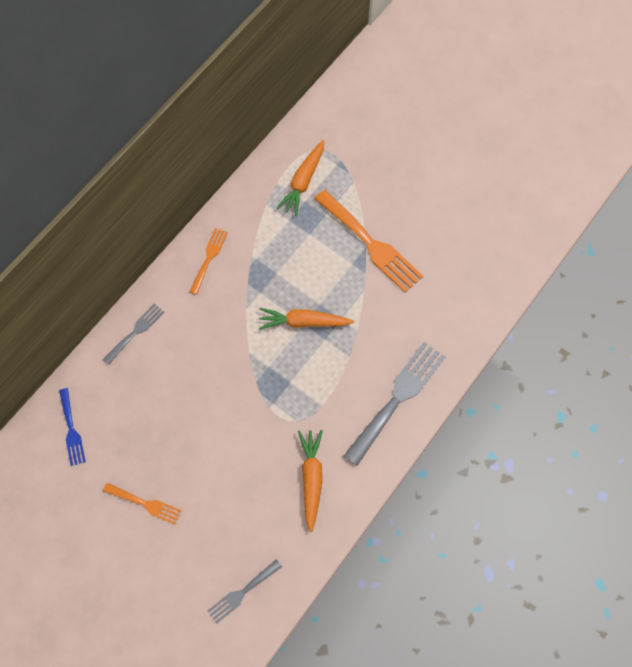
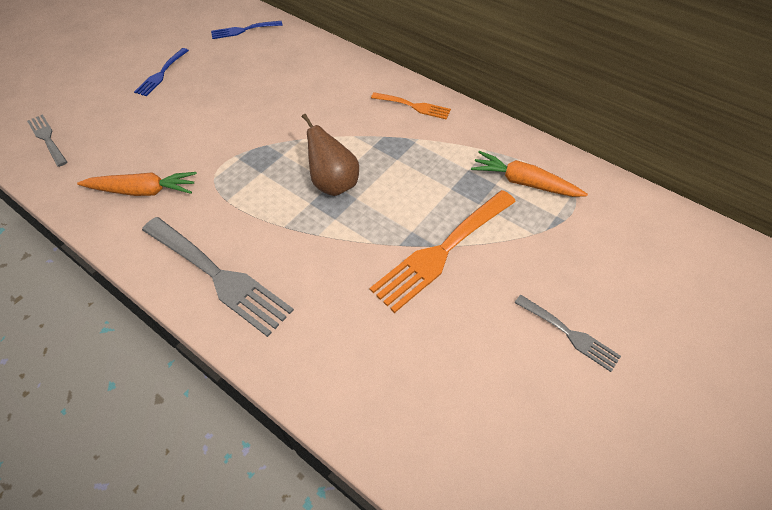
camera: 90 degrees right, 15 degrees down
grey fork [103,304,164,365] -> grey fork moved to [515,295,621,372]
orange fork [103,483,182,525] -> blue fork [134,48,189,96]
orange carrot [259,308,354,330] -> brown pear [302,114,359,196]

